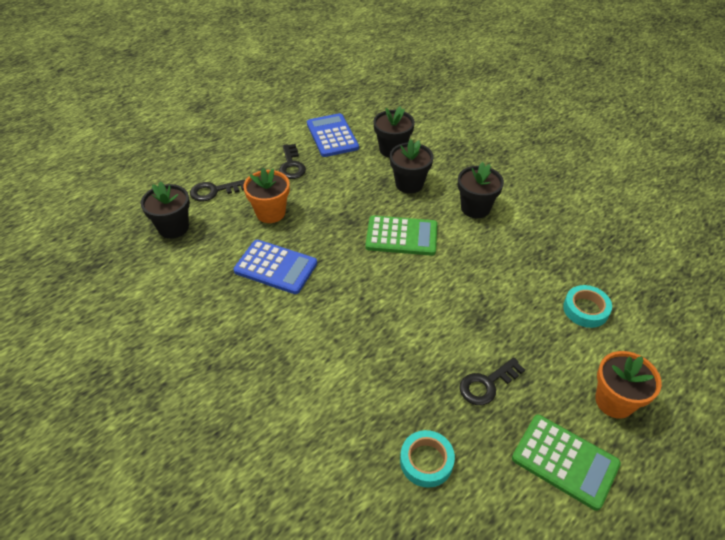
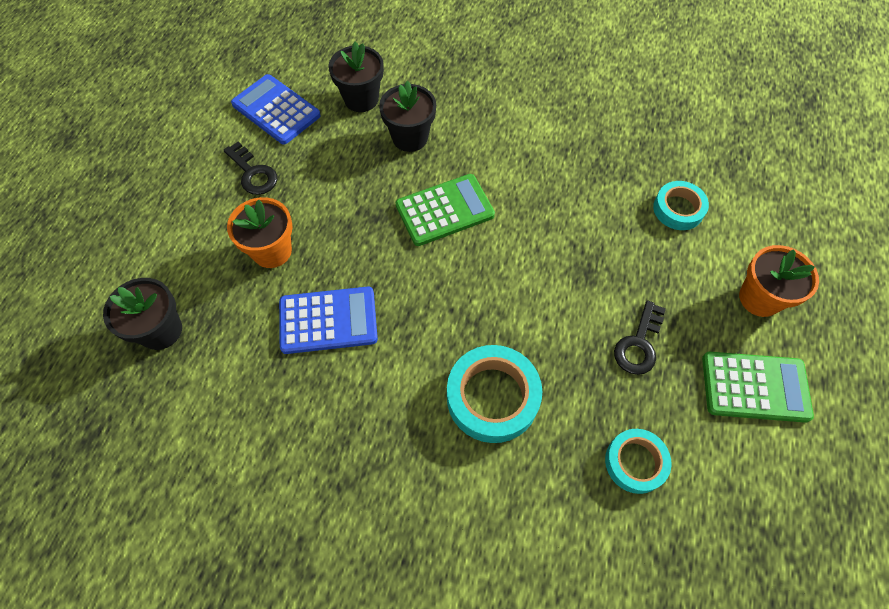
camera: 30 degrees left, 15 degrees up
black key [190,180,245,201] -> none
black flower pot [458,162,504,218] -> none
none -> turquoise tape [447,345,542,443]

